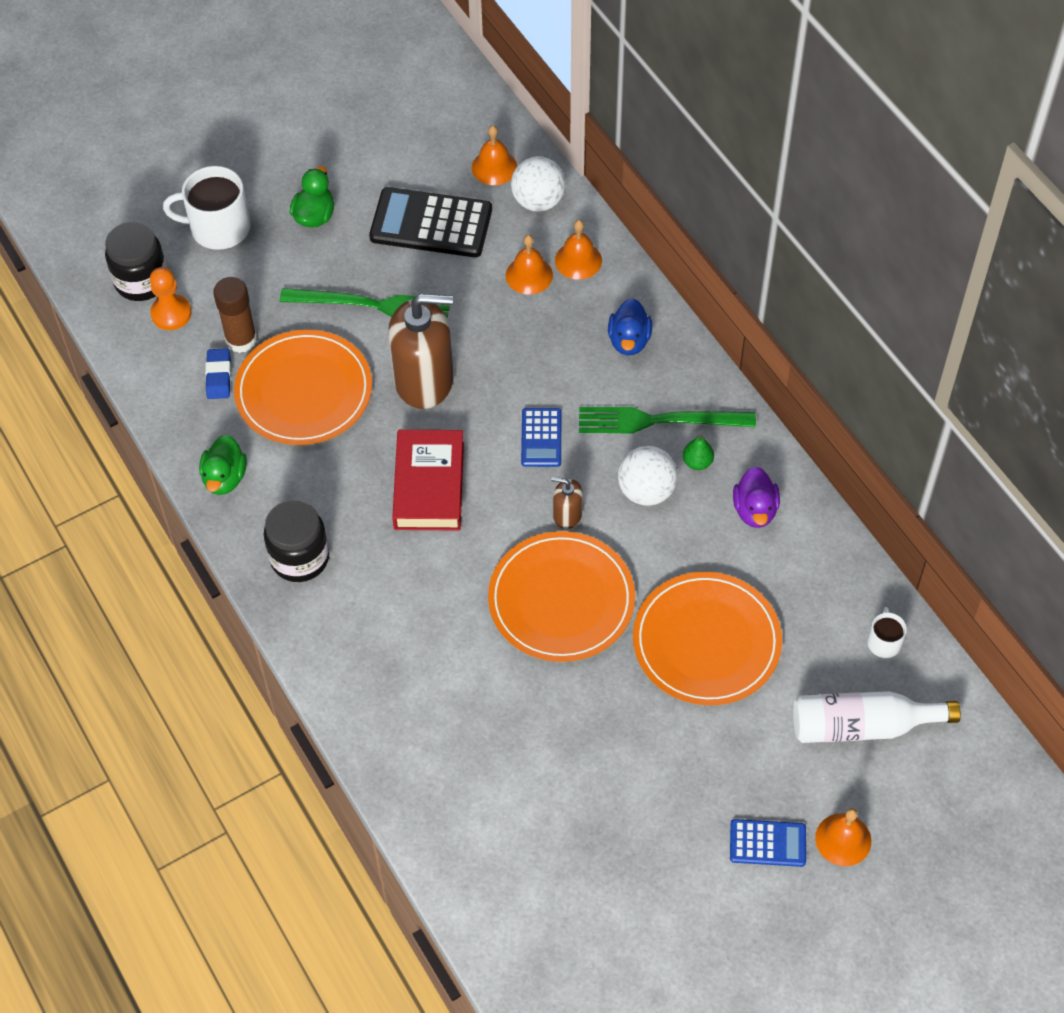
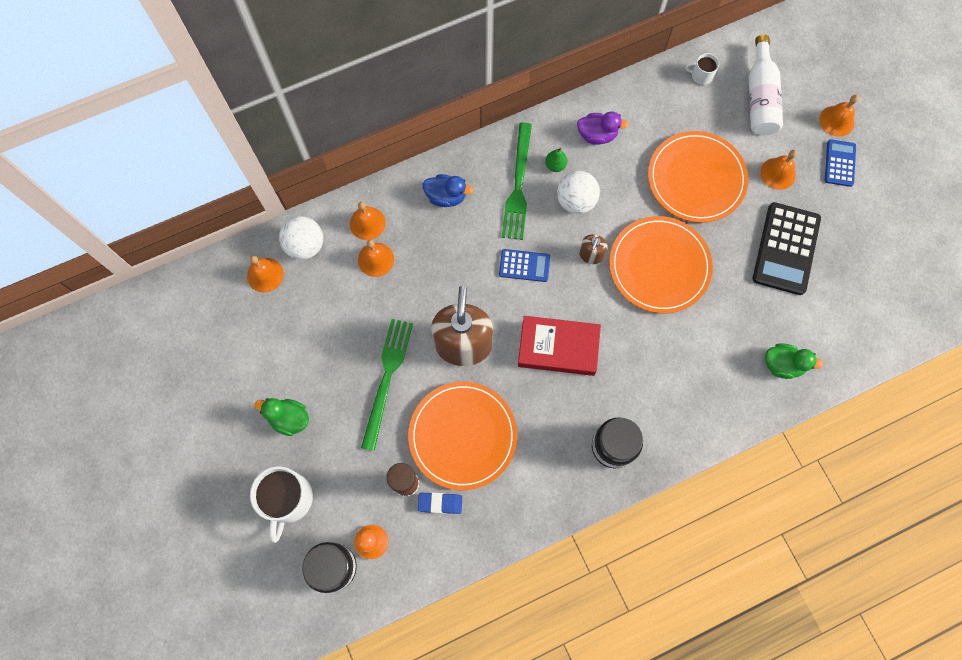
camera: 85 degrees left, 15 degrees up
green duck [199,435,247,495] -> green duck moved to [765,343,823,379]
black calculator [369,187,492,257] -> black calculator moved to [753,202,821,295]
none -> orange bell [760,150,797,190]

